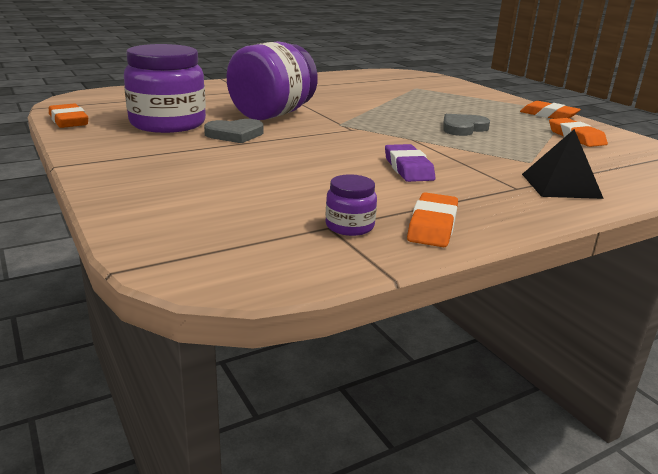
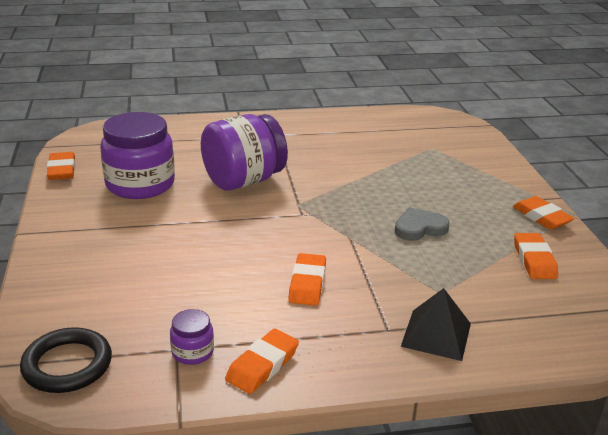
camera: 20 degrees right, 5 degrees up
grey heart [204,119,263,143] -> none
purple eraser [385,144,435,182] -> orange eraser [288,253,326,306]
none -> black ring [20,327,112,393]

